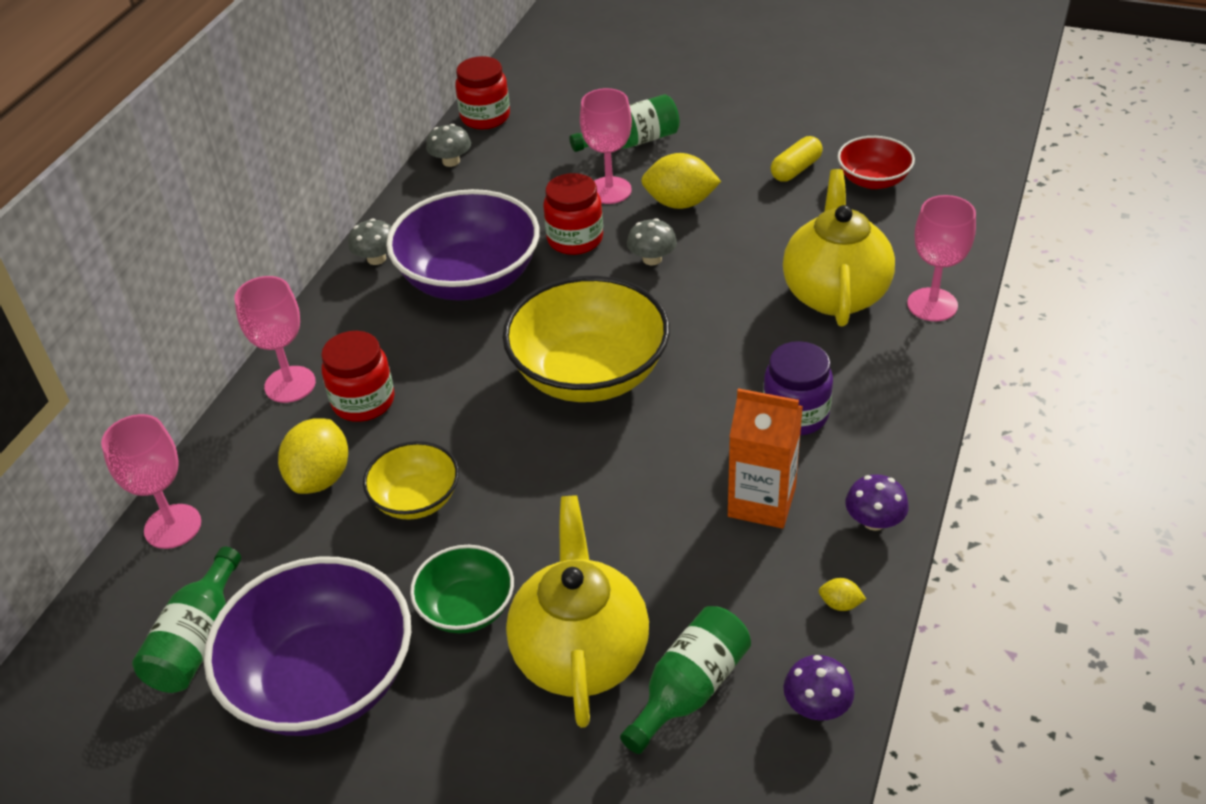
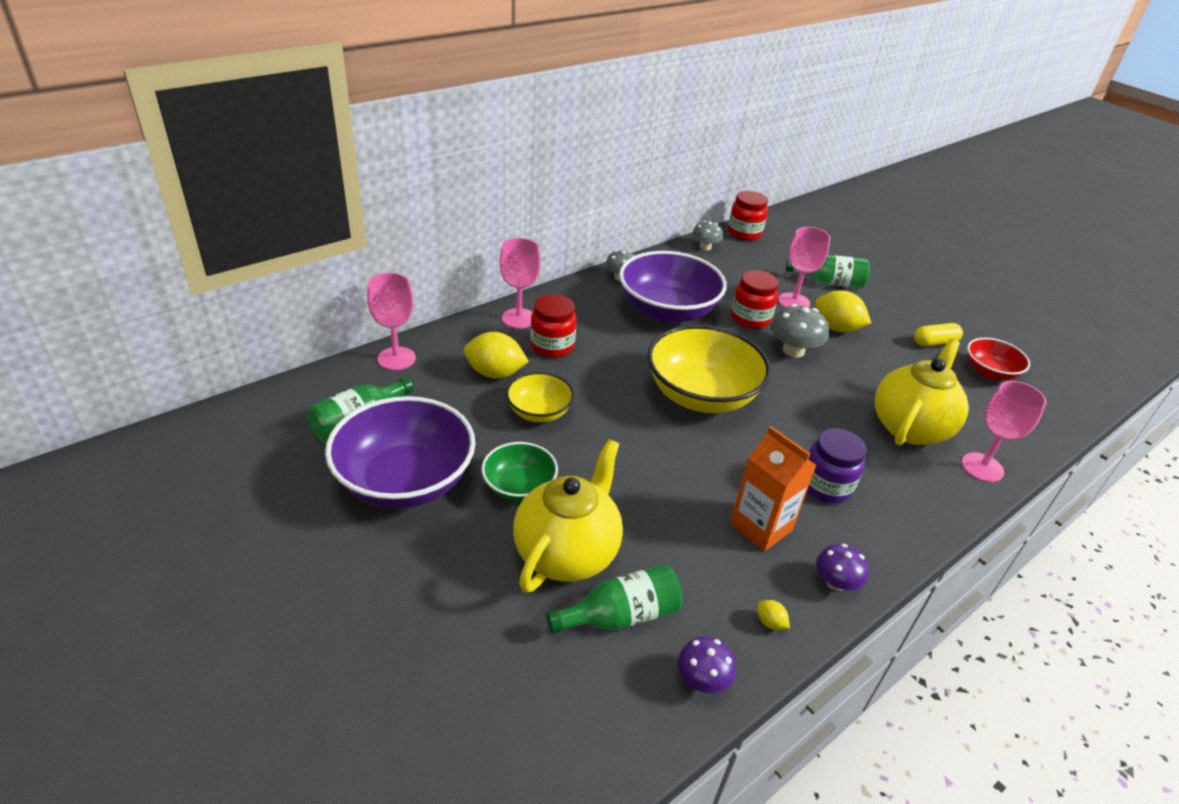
camera: 25 degrees right, 5 degrees down
yellow lemon [278,418,348,494] -> yellow lemon turned 60 degrees clockwise [464,332,529,379]
grey mushroom [627,218,677,265] -> grey mushroom [771,304,829,358], size x1.53

